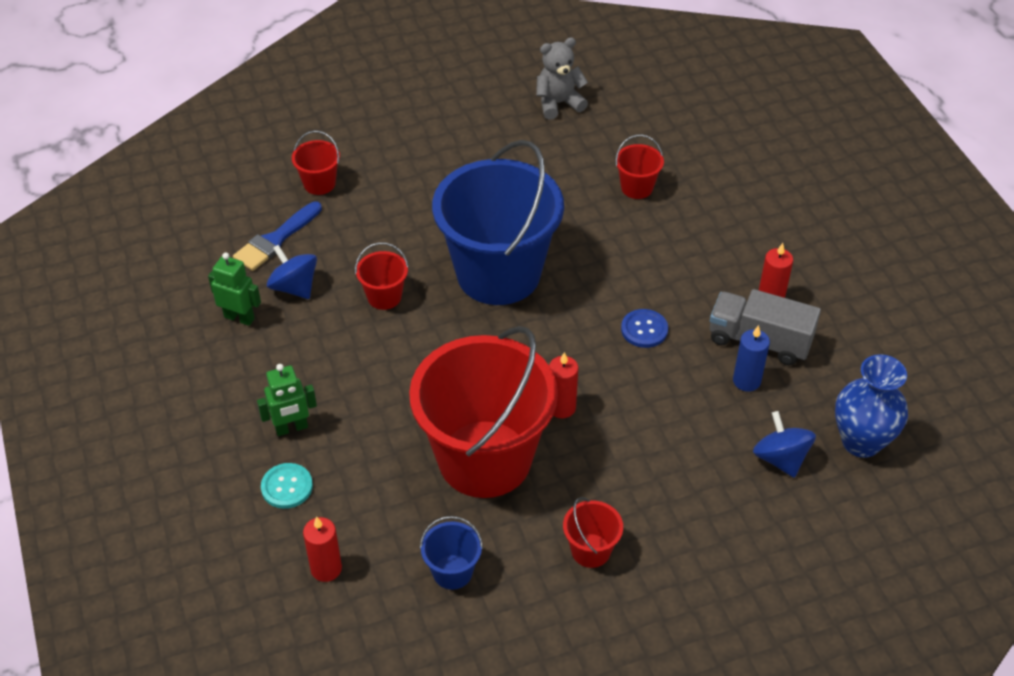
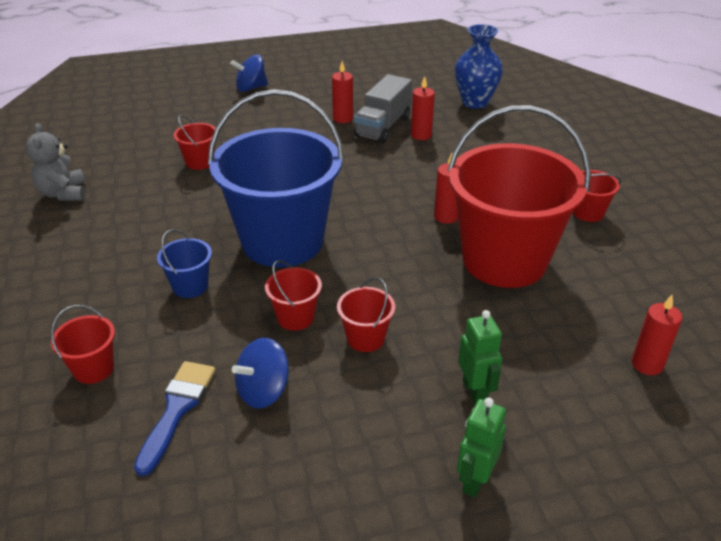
camera: 85 degrees left, 10 degrees down
green robot [208,253,261,326] -> green robot moved to [457,398,506,498]
blue brush [233,202,322,271] -> blue brush turned 120 degrees counterclockwise [134,361,215,476]
turquoise button [261,463,313,509] -> none
blue bucket [420,516,483,590] -> blue bucket moved to [157,229,212,298]
blue button [621,309,668,348] -> none
blue candle [733,325,770,392] -> red candle [411,76,435,140]
blue spinning top [753,411,816,478] -> blue spinning top moved to [230,54,268,92]
none -> red bucket [337,277,395,352]

